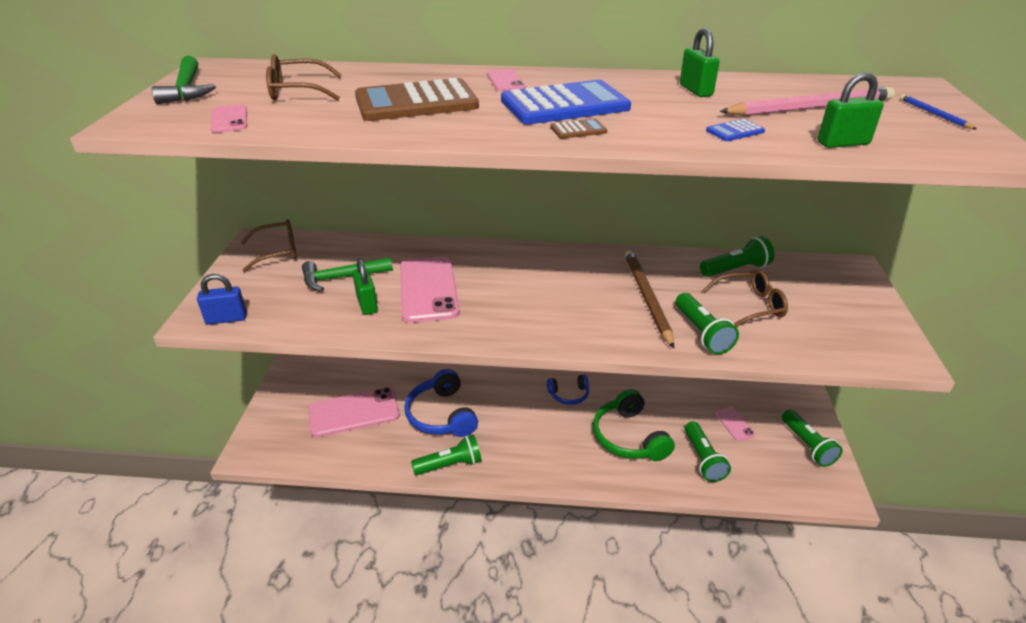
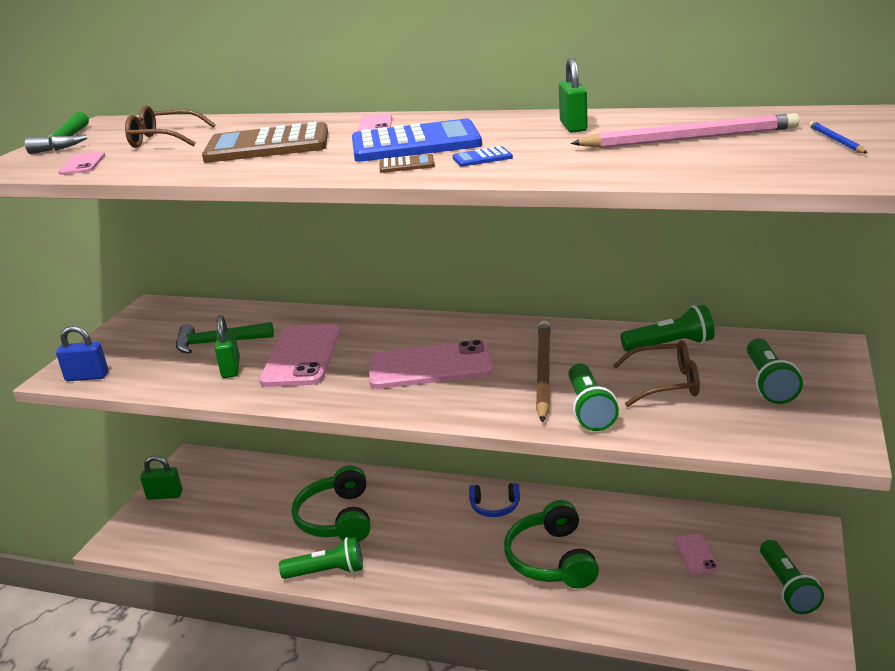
camera: 15 degrees right, 10 degrees down
brown glasses [241,219,297,272] -> none
pink phone [308,387,400,437] -> pink phone moved to [369,340,493,389]
blue headphones [404,369,478,437] -> green headphones [291,465,371,542]
green flashlight [685,421,731,482] -> green flashlight moved to [747,339,803,404]
blue calculator [706,119,765,141] -> blue calculator moved to [452,146,513,167]
green padlock [817,72,884,148] -> green padlock moved to [140,456,182,500]

